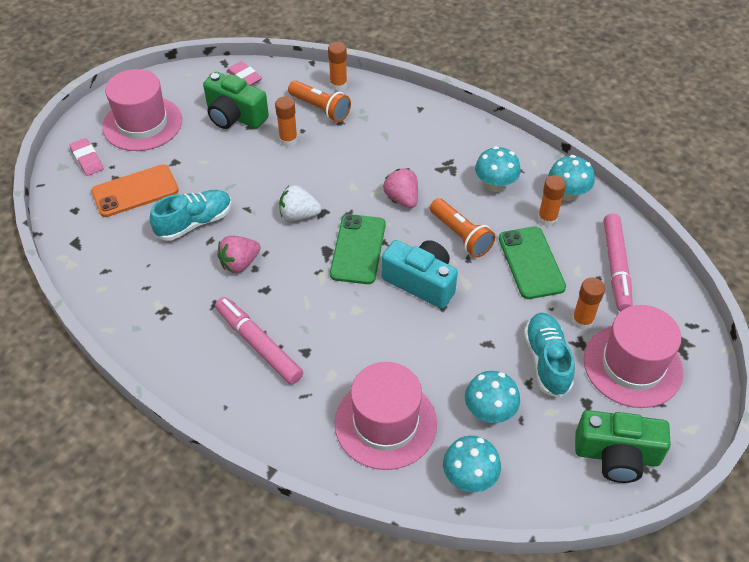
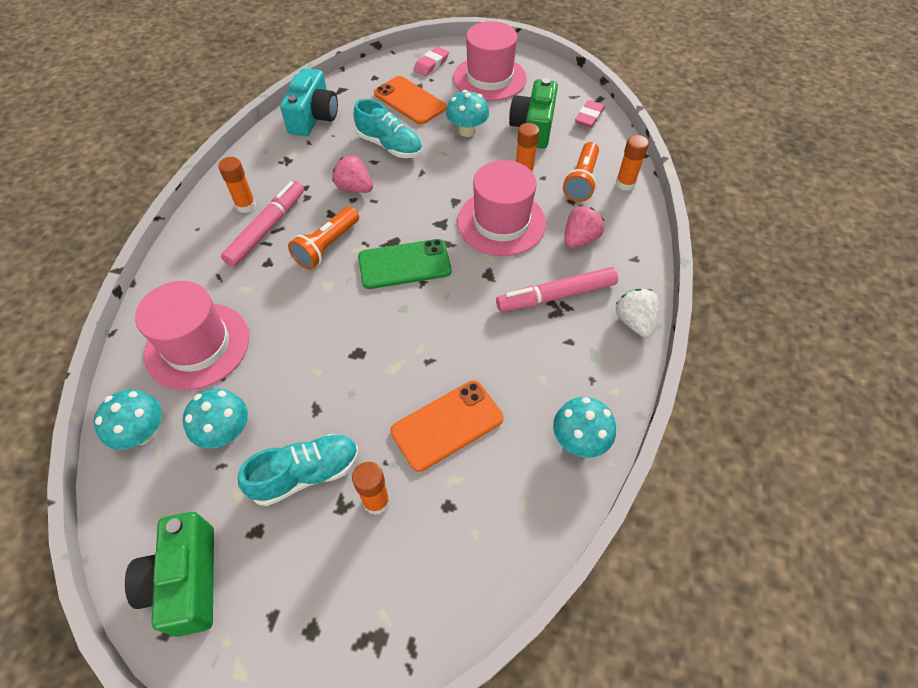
camera: 70 degrees right, 5 degrees up
white strawberry [279,185,322,221] -> white strawberry moved to [615,289,659,338]
turquoise camera [381,240,458,309] -> turquoise camera moved to [280,68,338,136]
pink strawberry [383,168,418,208] -> pink strawberry moved to [564,206,604,248]
orange flashlight [430,198,495,258] -> orange flashlight moved to [288,206,359,270]
turquoise mushroom [475,146,521,192] -> turquoise mushroom moved to [446,90,489,137]
green phone [499,227,566,299] -> orange phone [390,381,503,472]
orange glue stick [538,175,566,227] -> orange glue stick moved to [218,157,256,213]
pink hat [584,305,683,408] -> pink hat moved to [457,160,546,256]
pink marker [604,213,633,312] -> pink marker moved to [496,267,618,312]

